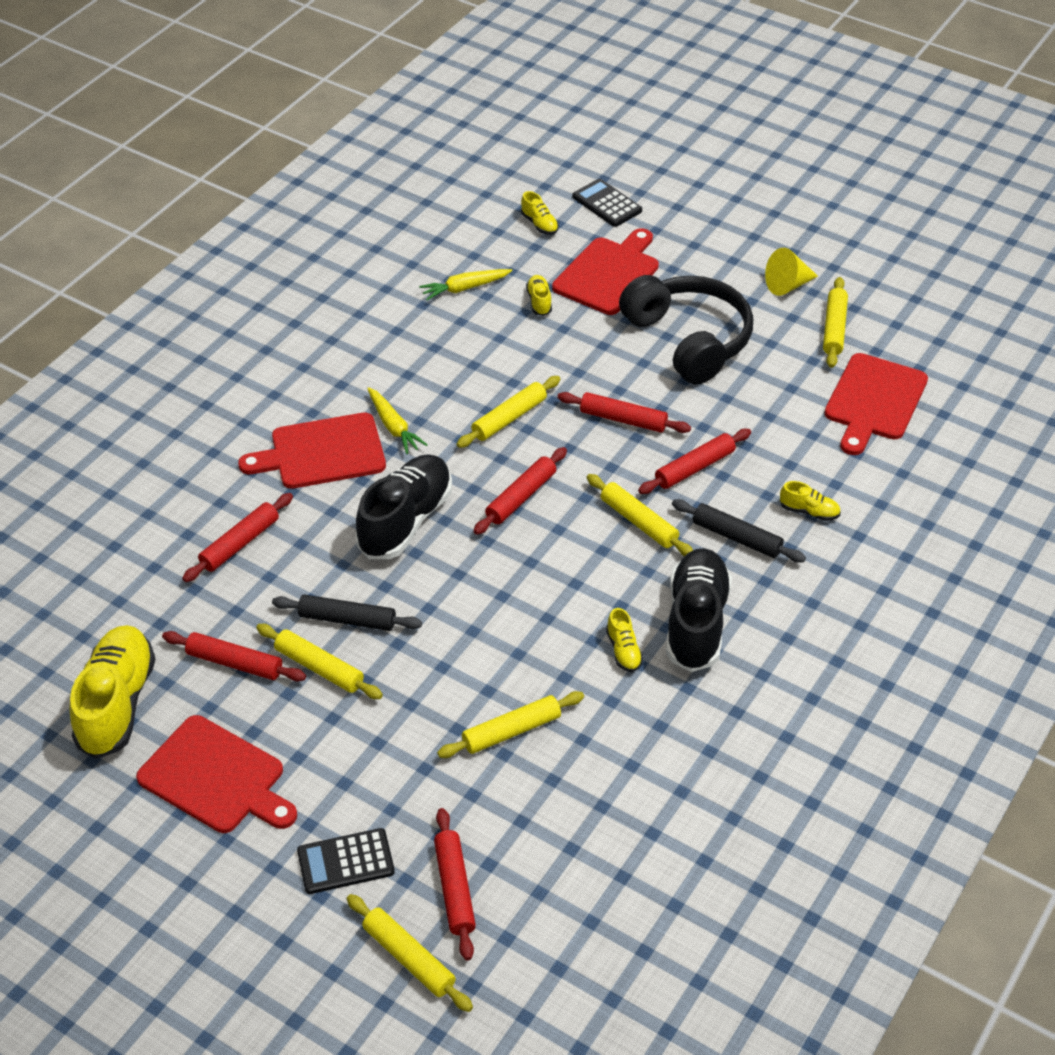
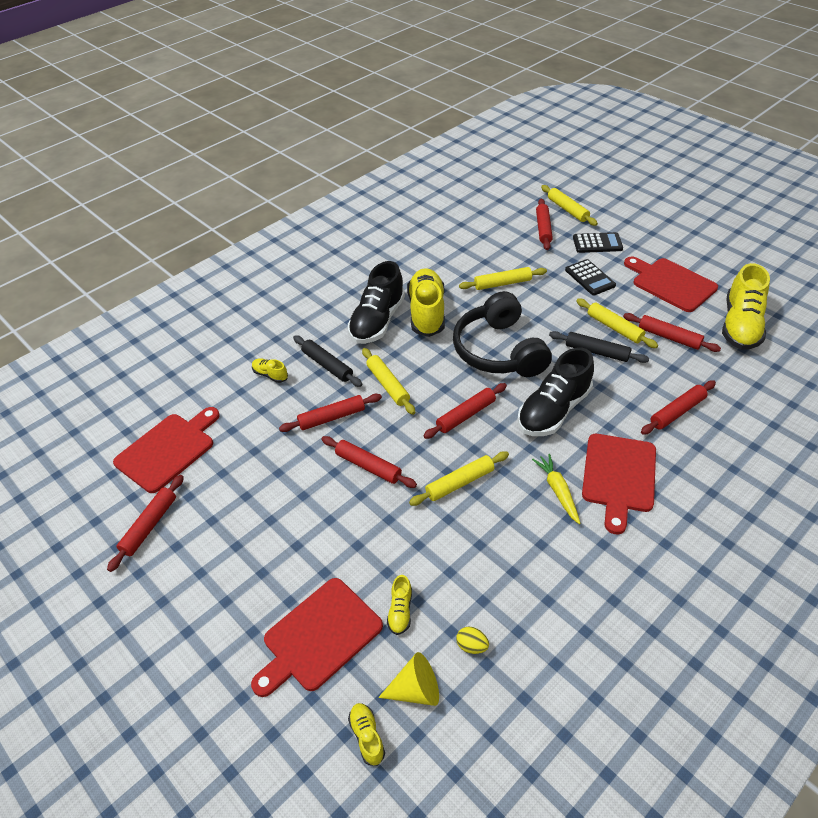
camera: 165 degrees left, 0 degrees up
red cutting board [238,413,386,489] -> red cutting board turned 105 degrees clockwise [582,434,656,534]
yellow carrot [419,269,512,300] -> yellow egg [456,627,489,654]
black calculator [572,179,642,227] -> black calculator moved to [565,259,616,296]
yellow shoe [606,608,643,672] -> yellow shoe [407,268,445,337], size x2.27
black headphones [619,275,753,384] -> black headphones moved to [453,291,552,377]
yellow cone [765,248,818,296] -> yellow cone moved to [378,652,439,706]
yellow rolling pin [823,277,848,368] -> red rolling pin [107,475,184,572]

